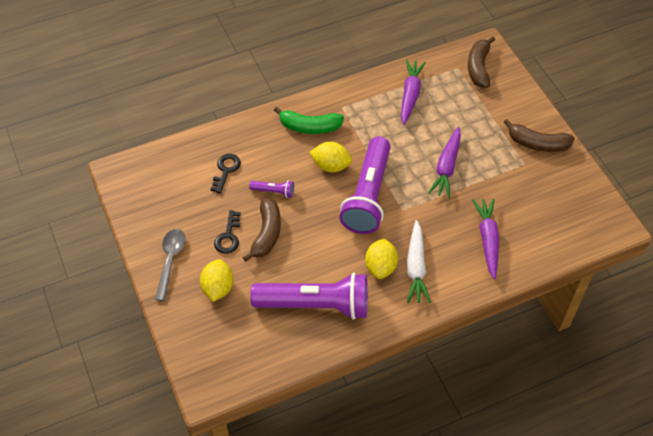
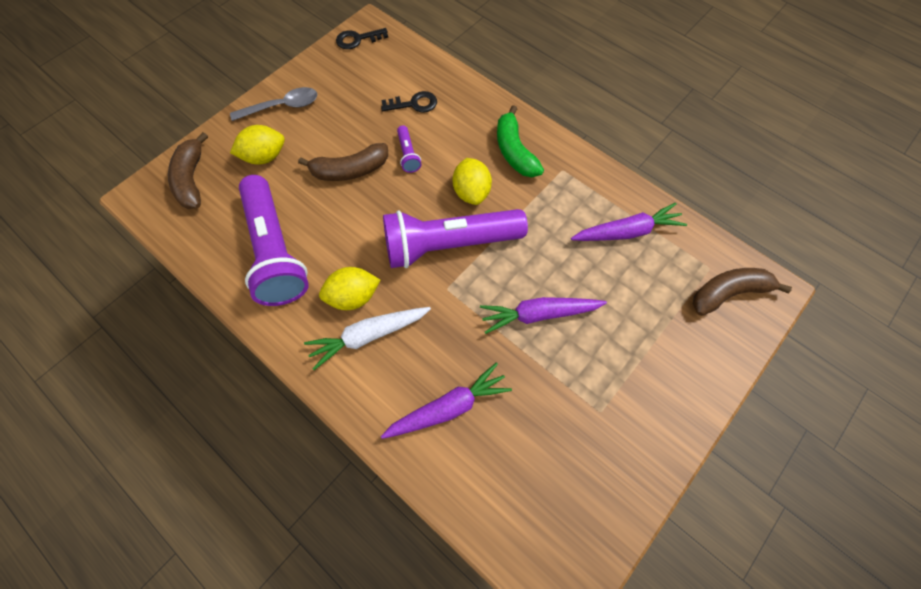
camera: 65 degrees right, 10 degrees up
black key [214,210,241,254] -> black key moved to [336,28,388,49]
brown banana [503,119,575,152] -> brown banana moved to [168,132,208,209]

